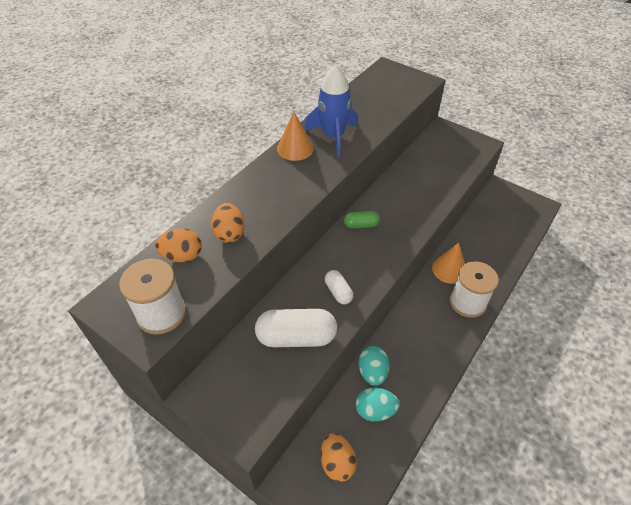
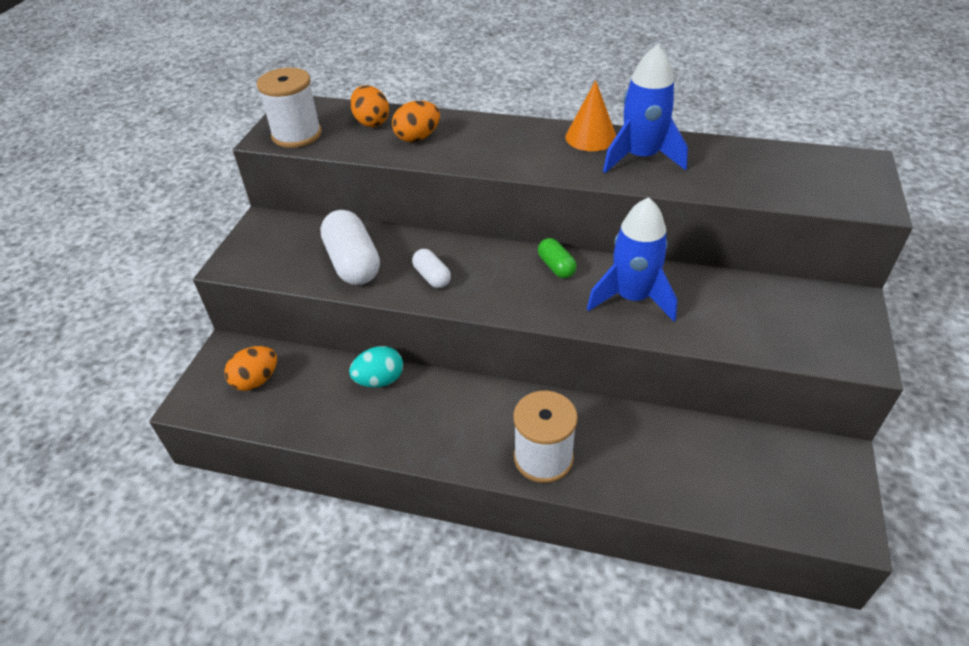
camera: 70 degrees right, 5 degrees down
white capsule [325,270,353,304] -> white capsule turned 75 degrees counterclockwise [412,249,451,288]
turquoise egg [356,388,399,421] -> none
orange cone [432,243,465,284] -> none
none -> blue rocket [587,197,677,321]

